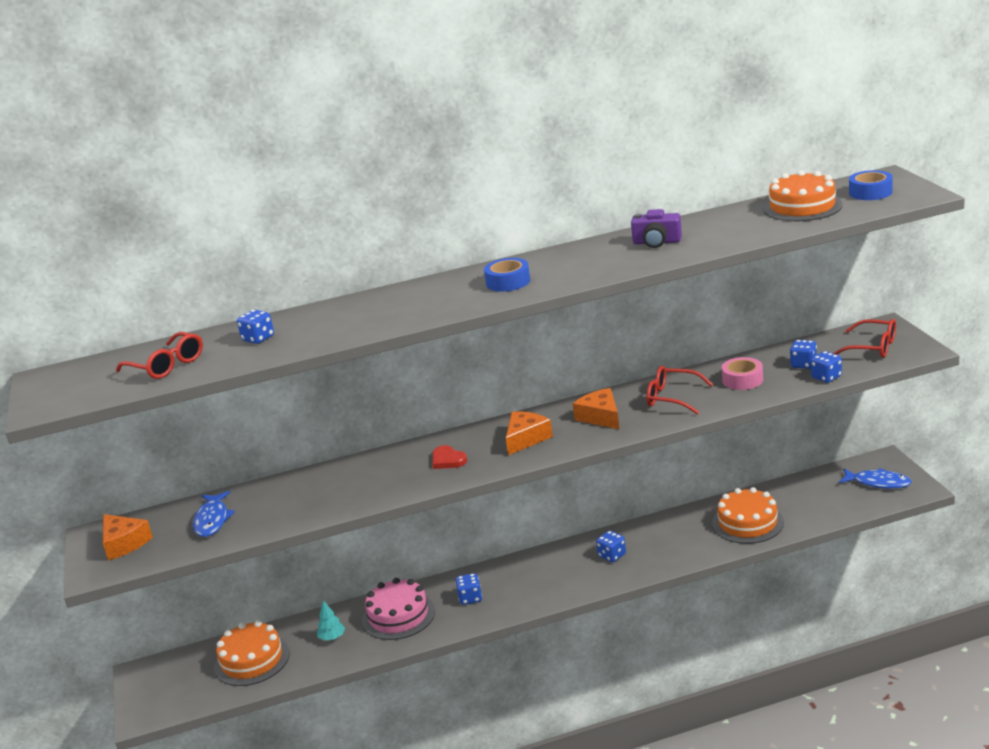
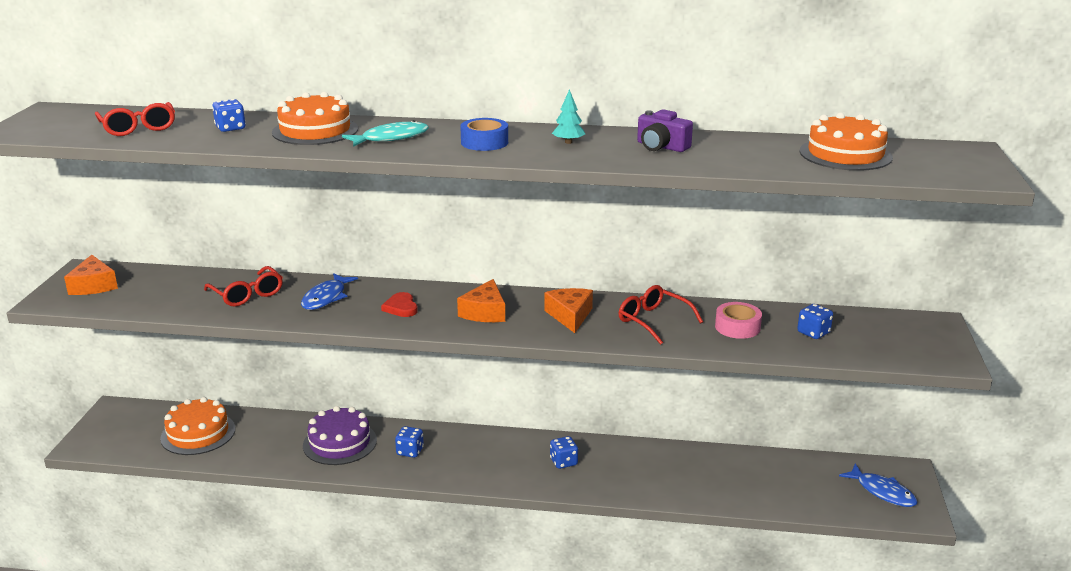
camera: 20 degrees right, 0 degrees up
blue fish [193,491,235,537] -> blue fish moved to [301,273,358,310]
turquoise tree [317,600,345,641] -> turquoise tree moved to [552,89,585,144]
pink cake [362,578,435,640] -> purple cake [303,406,377,465]
orange cheese [506,411,553,455] -> orange cheese turned 135 degrees clockwise [457,279,505,322]
orange cake [712,487,784,544] -> orange cake moved to [272,92,358,145]
blue dice [811,351,842,383] -> none
red glasses [833,319,896,358] -> red glasses moved to [204,266,283,306]
blue tape [849,170,893,200] -> none
none -> turquoise fish [342,120,429,147]

